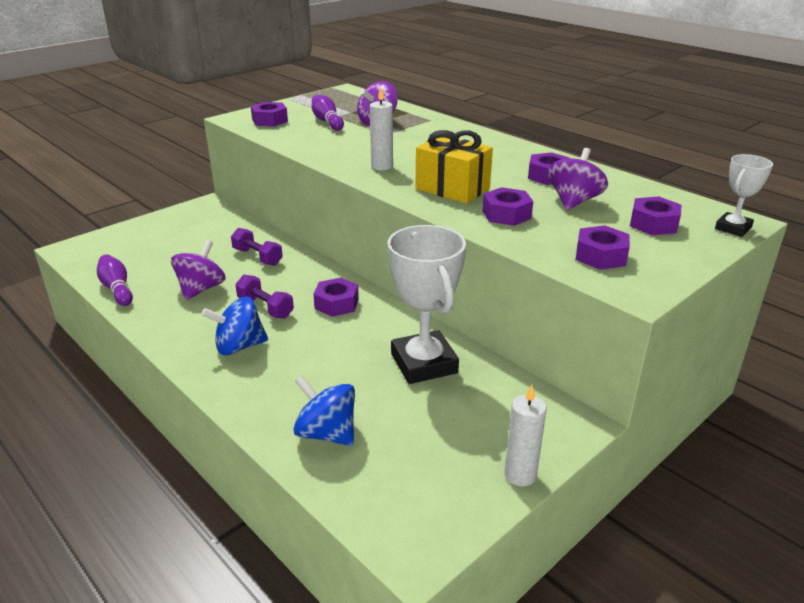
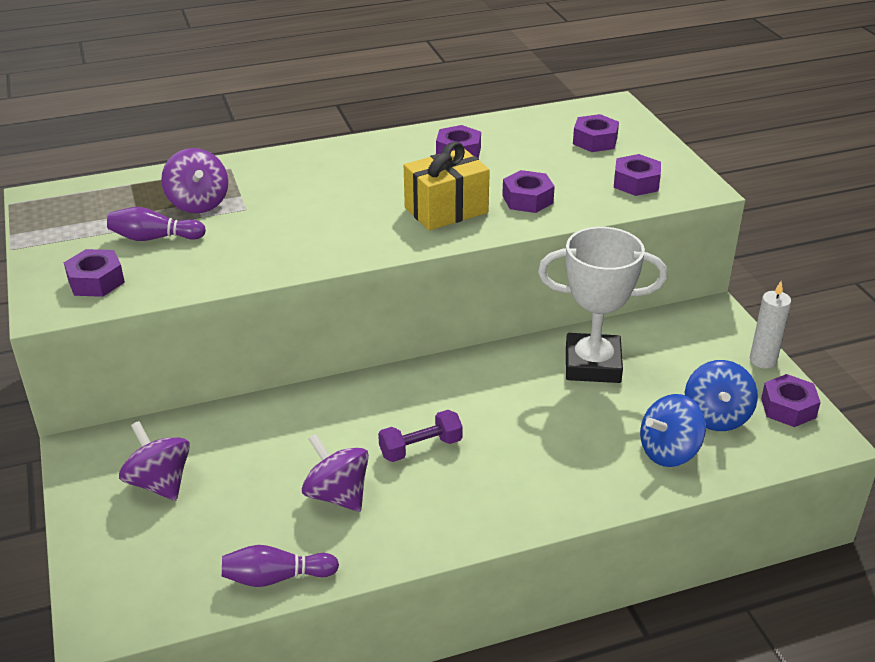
camera: 65 degrees left, 5 degrees up
blue spinning top [202,296,268,355] -> blue spinning top moved to [685,360,758,431]
purple dumbbell [231,228,283,266] -> none
purple nut [314,278,359,317] -> purple nut moved to [761,374,821,427]
white candle [370,87,393,171] -> none
purple spinning top [548,148,608,210] -> purple spinning top moved to [119,421,190,501]
white trophy [715,154,773,237] -> none

